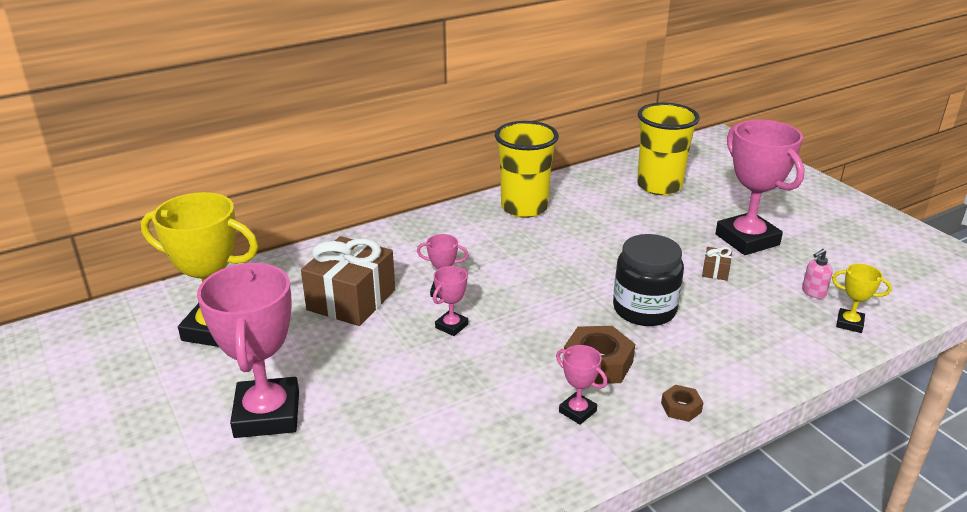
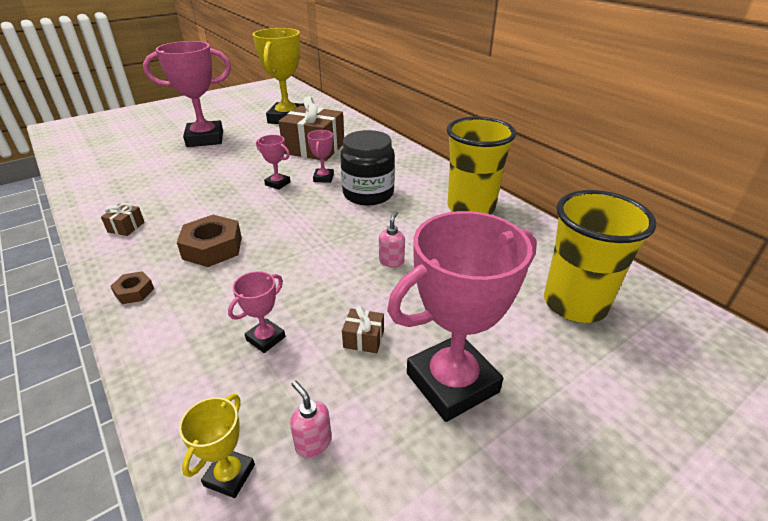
camera: 85 degrees right, 5 degrees up
pink trophy [556,345,607,425] -> pink trophy moved to [228,271,285,353]
black jar [613,234,684,326] -> black jar moved to [341,130,395,205]
none -> brown gift [101,203,144,236]
none -> pink soap dispenser [379,211,405,268]

